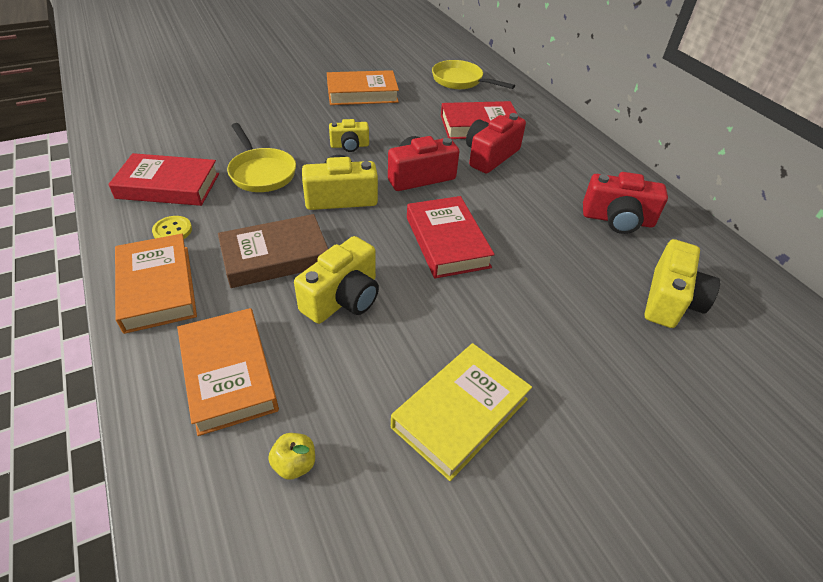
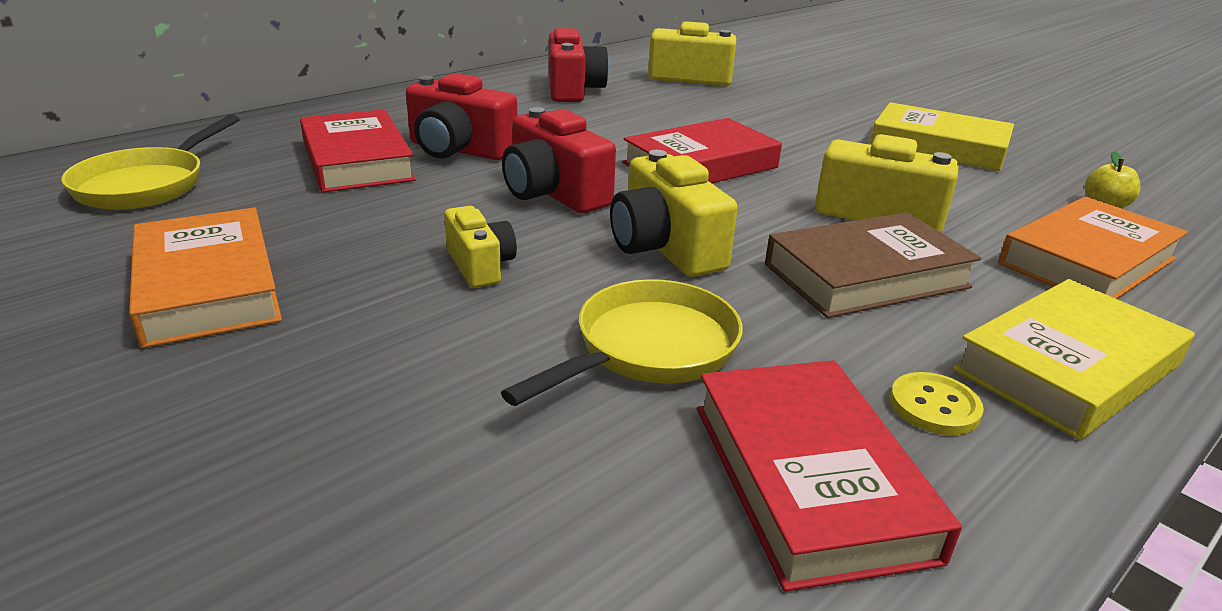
camera: 105 degrees left, 15 degrees down
orange book [115,234,197,334] -> yellow book [953,279,1194,440]
brown book [218,214,328,288] -> brown book turned 75 degrees counterclockwise [765,212,981,318]

